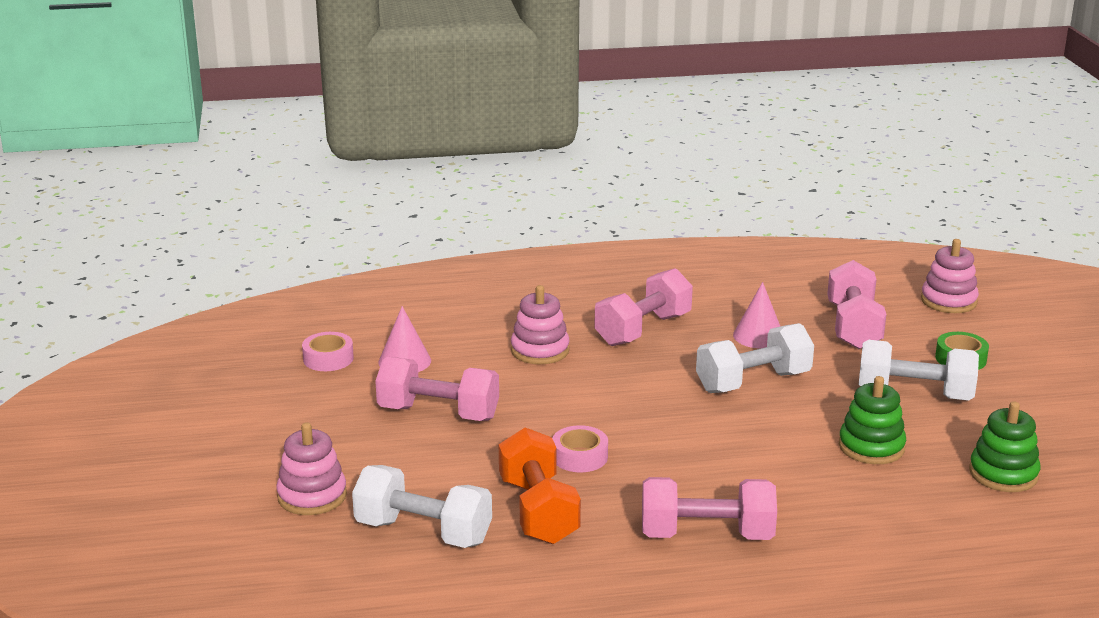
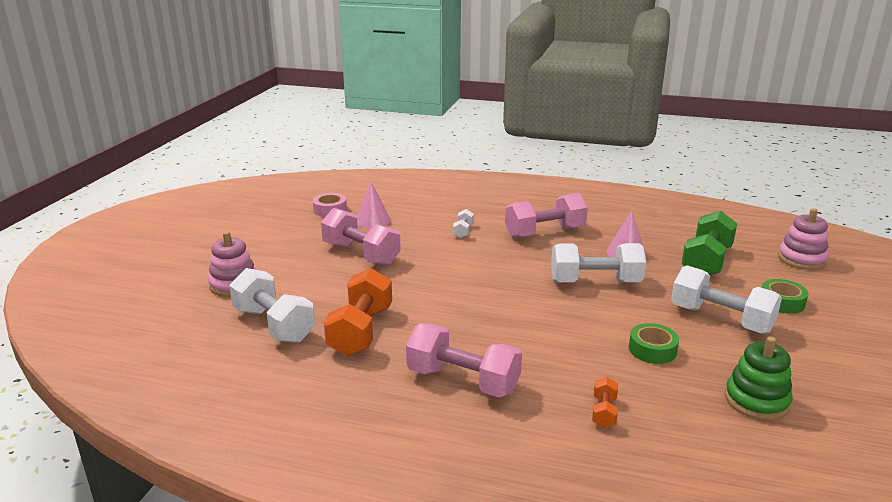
camera: 25 degrees right, 0 degrees up
pink stacking toy [511,285,570,364] -> white dumbbell [453,209,474,238]
pink tape [552,425,608,472] -> none
pink dumbbell [827,260,886,349] -> green dumbbell [681,211,737,275]
green stacking toy [839,376,906,464] -> green tape [629,323,679,364]
none -> orange dumbbell [592,377,618,428]

